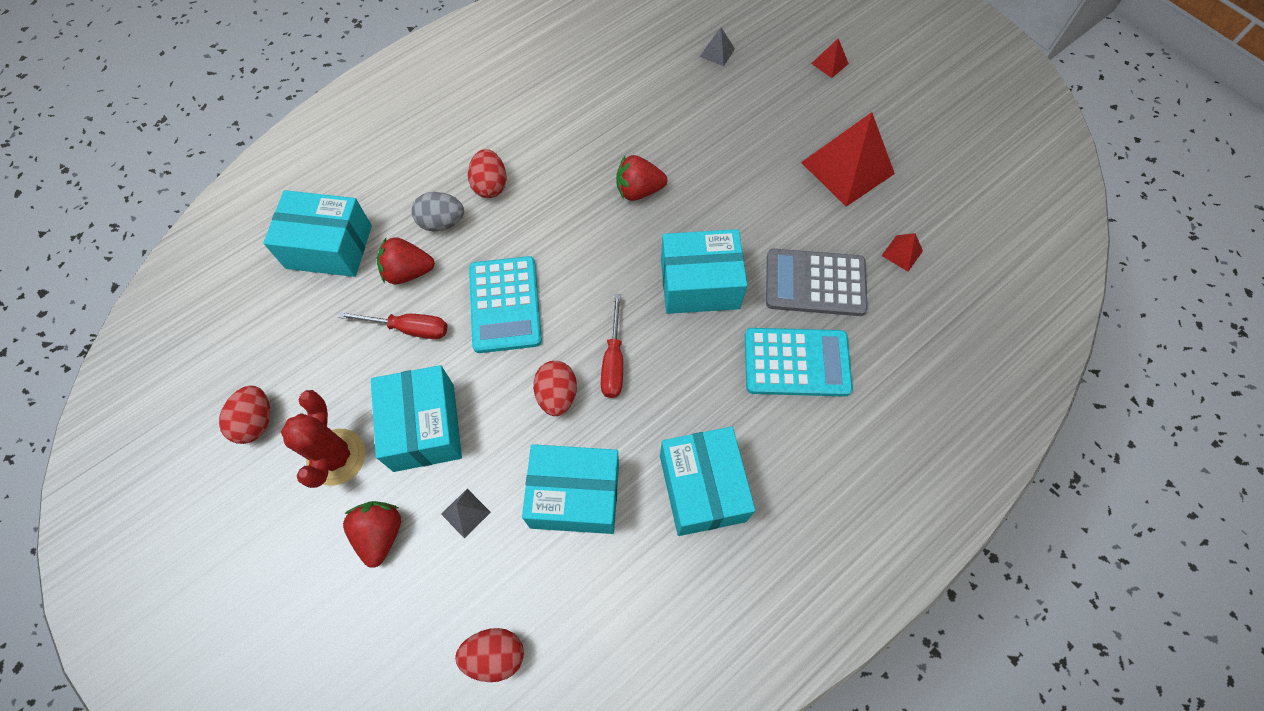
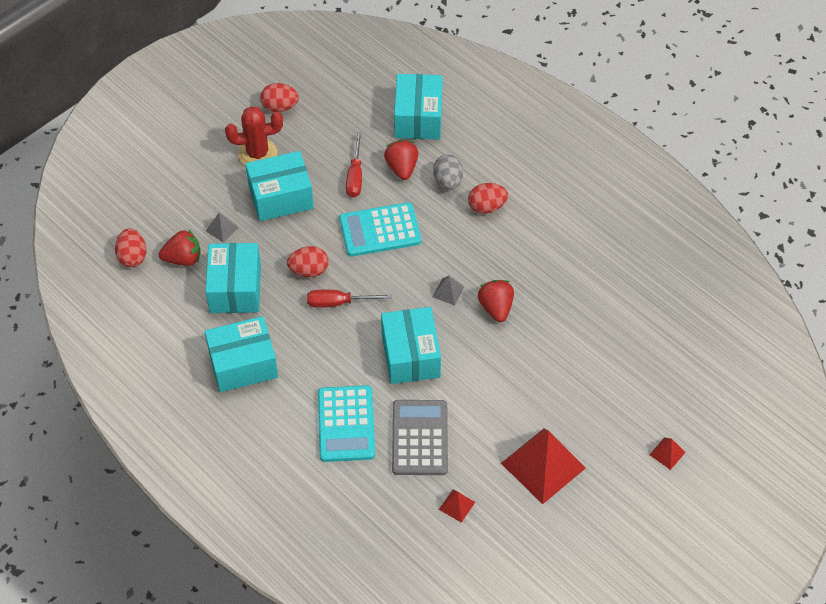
camera: 85 degrees right, 10 degrees down
red strawberry [343,501,401,568] -> red strawberry moved to [159,229,201,266]
grey pyramid [700,27,735,66] -> grey pyramid moved to [433,276,464,305]

